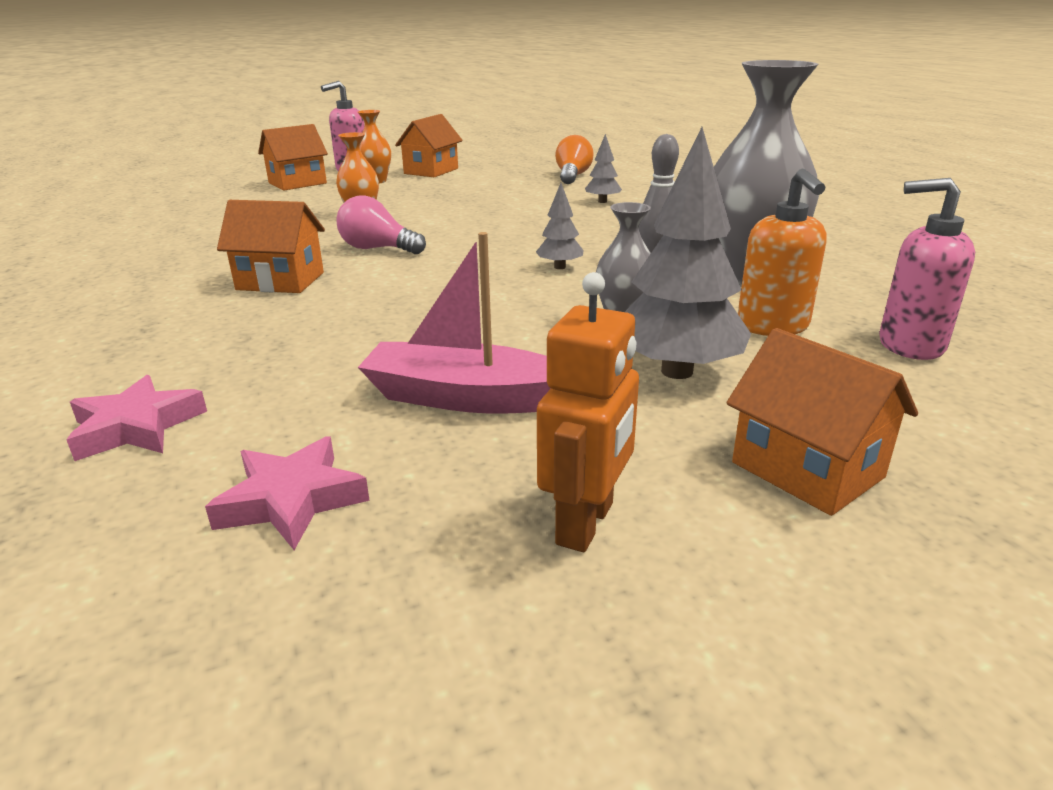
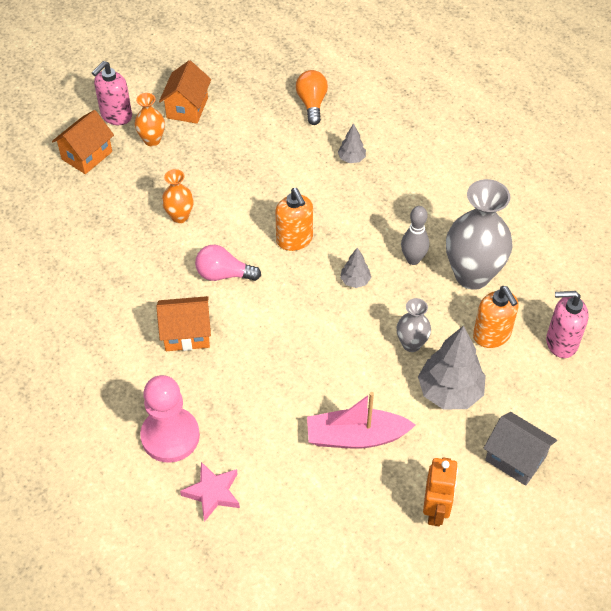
camera: 15 degrees left, 25 degrees up
pink star [205,436,370,550] -> none
orange house [726,328,918,516] -> grey house [484,412,557,486]
none -> pink pawn [140,375,200,463]
none -> orange soap dispenser [275,188,313,251]

